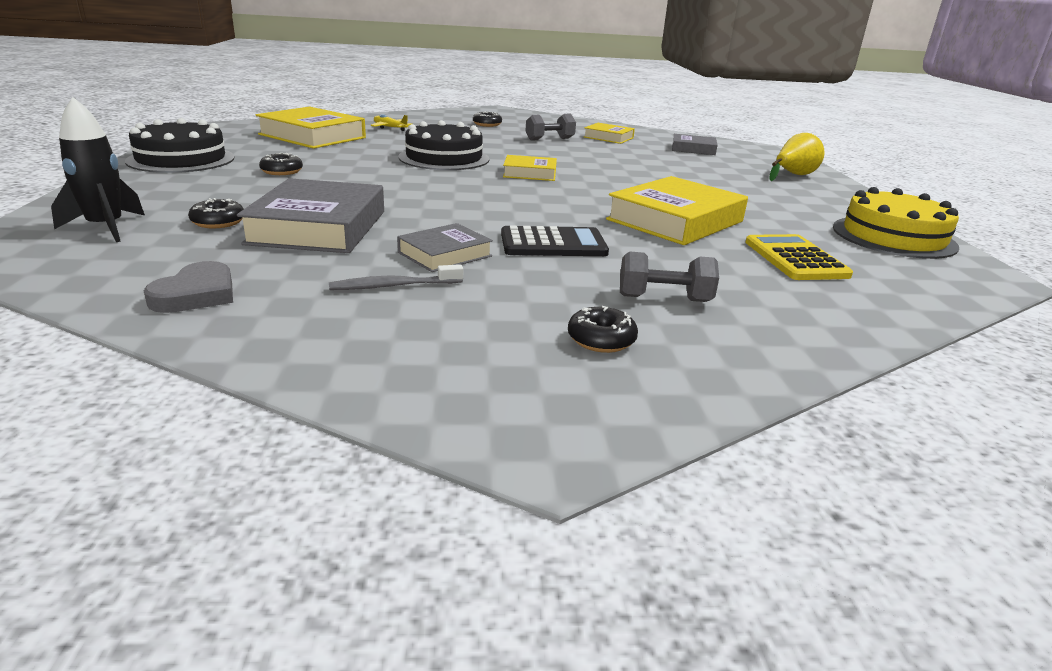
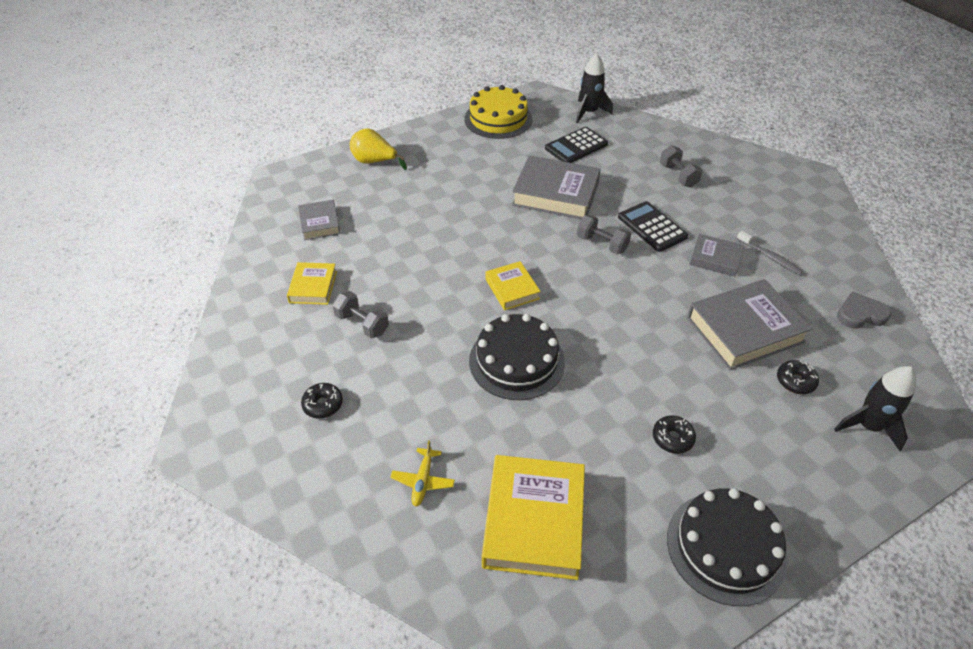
camera: 115 degrees left, 20 degrees up
black donut [568,306,638,353] -> none
yellow book [606,176,748,245] -> grey book [512,155,601,219]
yellow calculator [745,234,853,280] -> black calculator [545,127,608,163]
none -> black rocket [576,53,613,123]
none -> grey dumbbell [577,215,631,254]

